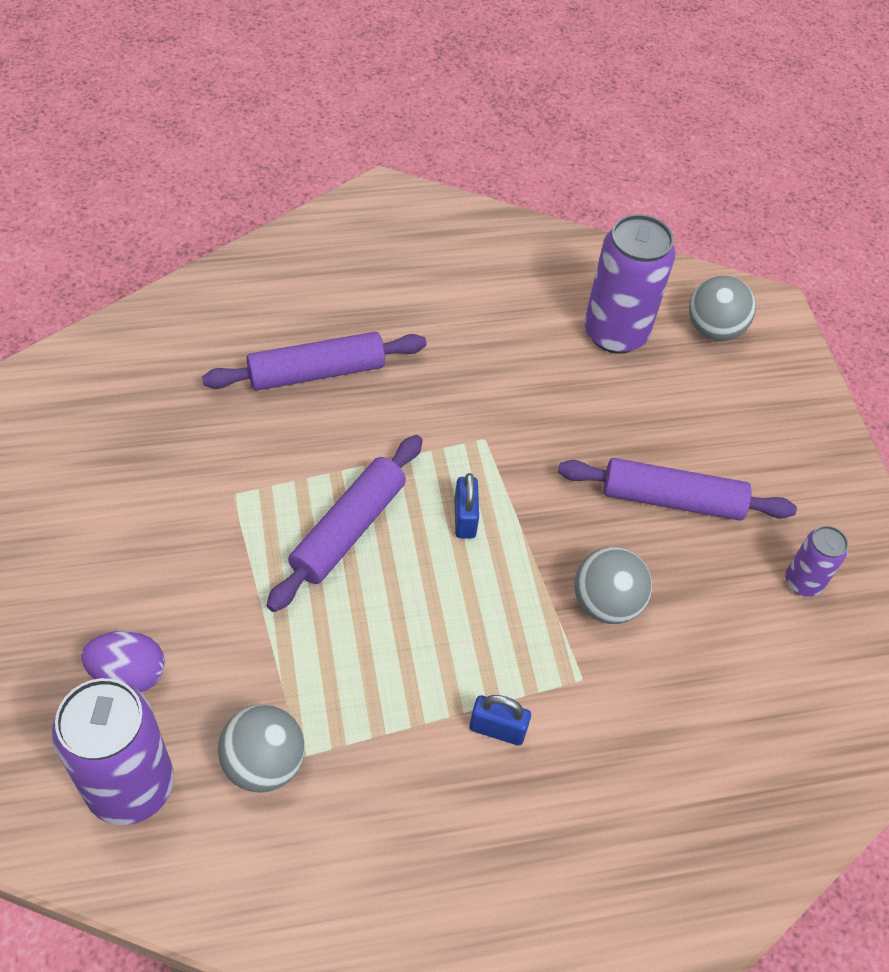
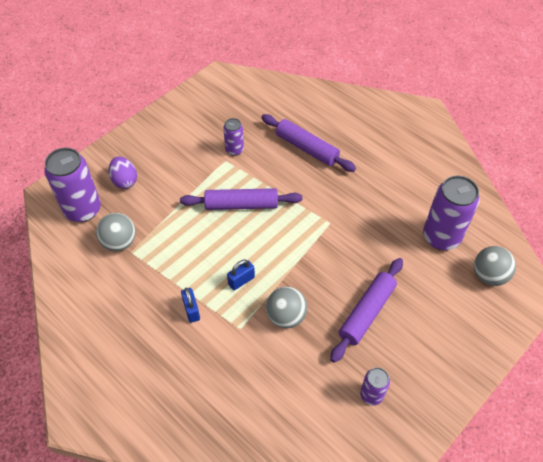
camera: 60 degrees right, 0 degrees up
blue padlock [455,473,479,539] -> blue padlock moved to [227,260,255,290]
purple rolling pin [558,458,797,521] -> purple rolling pin turned 60 degrees clockwise [330,258,403,363]
none -> purple can [223,118,244,156]

